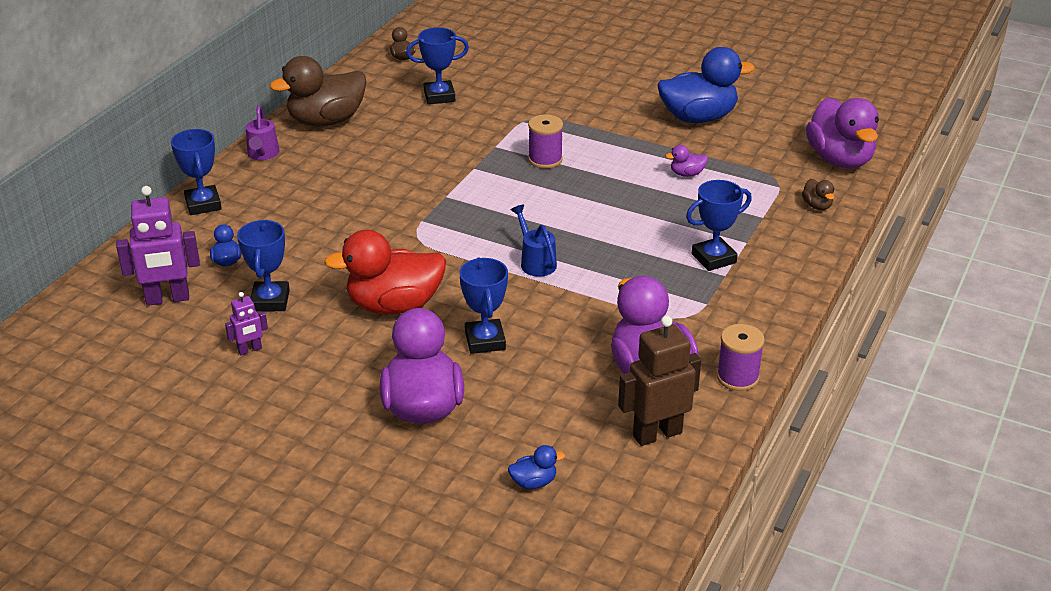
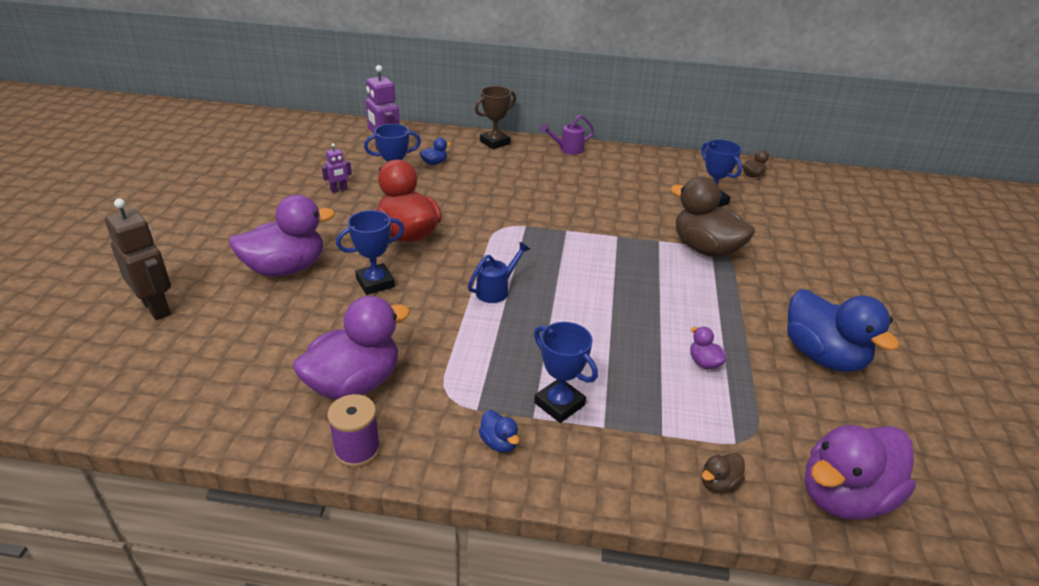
camera: 70 degrees right, 0 degrees up
blue trophy [171,129,222,215] -> brown trophy [475,86,516,149]
purple robot [225,292,268,355] -> purple robot turned 75 degrees counterclockwise [322,143,352,193]
brown duck [270,56,366,127] -> brown duck moved to [670,177,755,258]
blue duck [508,445,565,489] -> blue duck moved to [479,410,519,453]
purple spool [528,114,563,169] -> none
brown robot [618,316,701,446] -> brown robot moved to [105,198,171,320]

